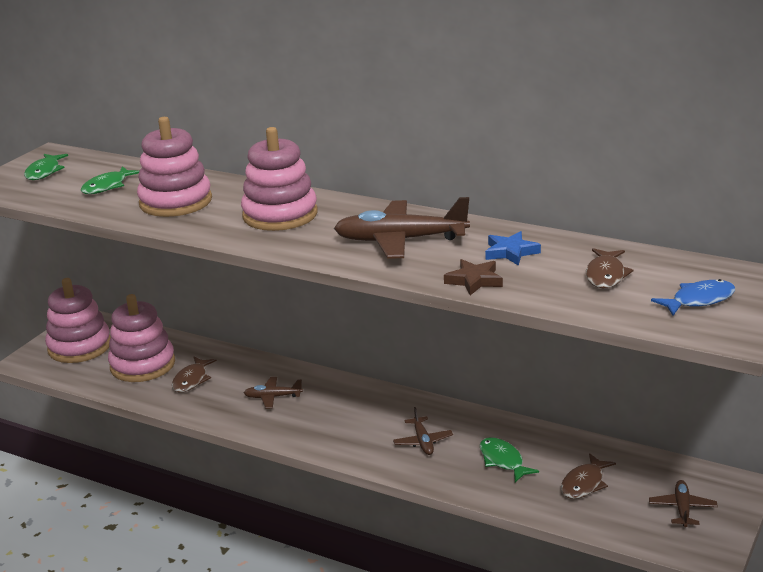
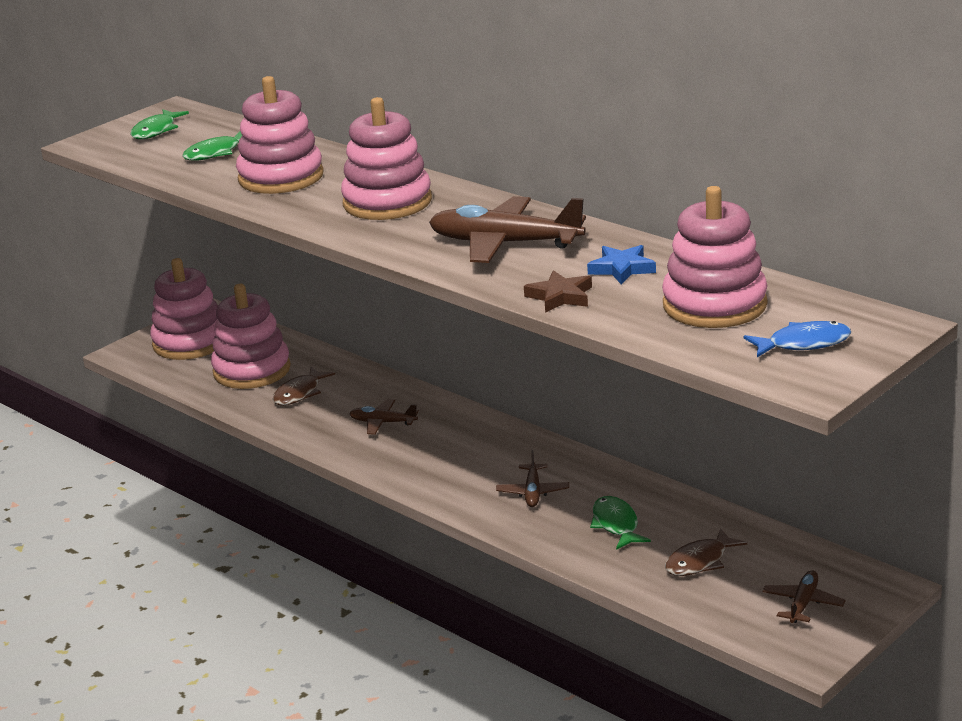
camera: 15 degrees right, 0 degrees up
brown fish [586,248,633,288] -> pink stacking toy [662,186,768,328]

